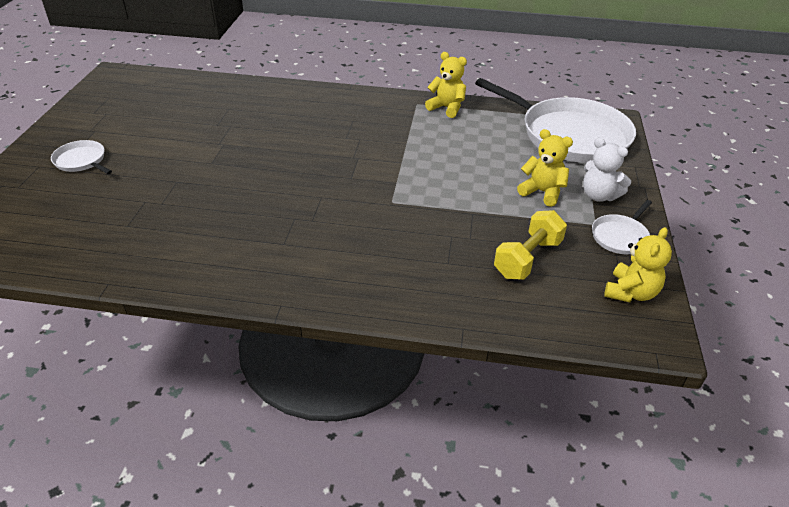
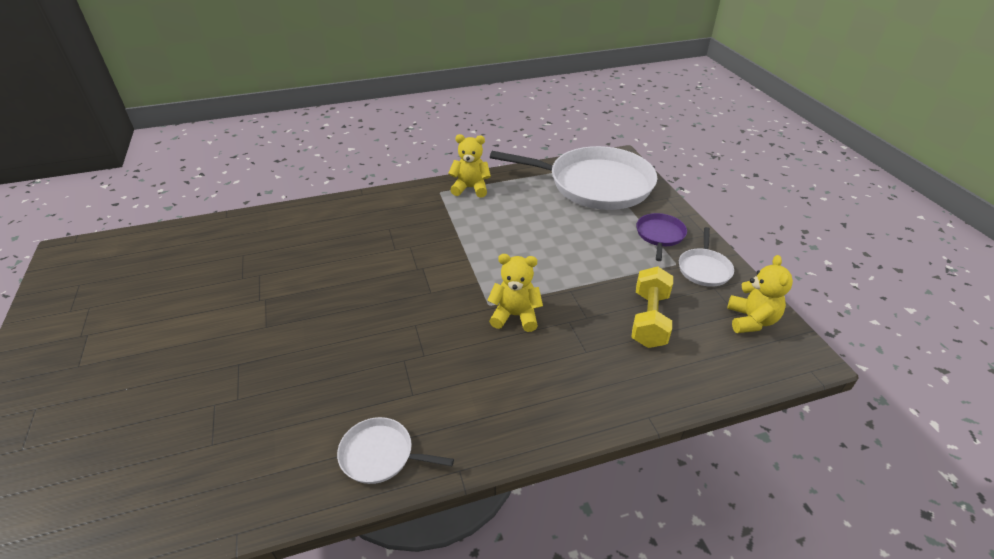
camera: 25 degrees left, 0 degrees up
white pan [51,140,112,174] -> white pan moved to [337,417,454,484]
yellow teddy bear [517,129,573,207] -> yellow teddy bear moved to [487,254,543,332]
white teddy bear [583,138,631,202] -> purple pan [636,213,687,261]

